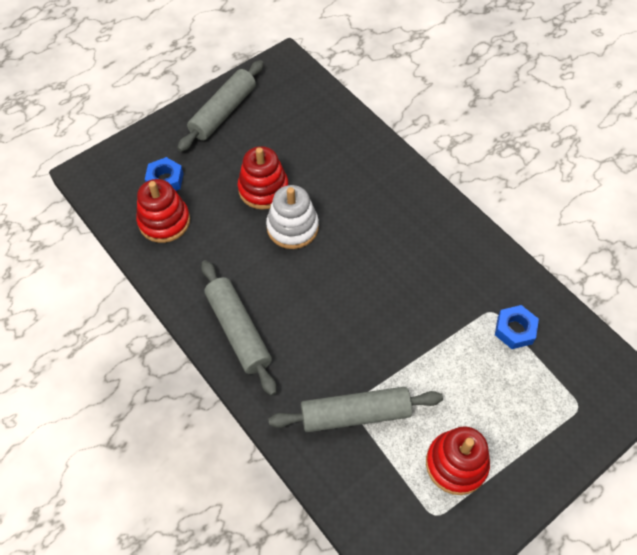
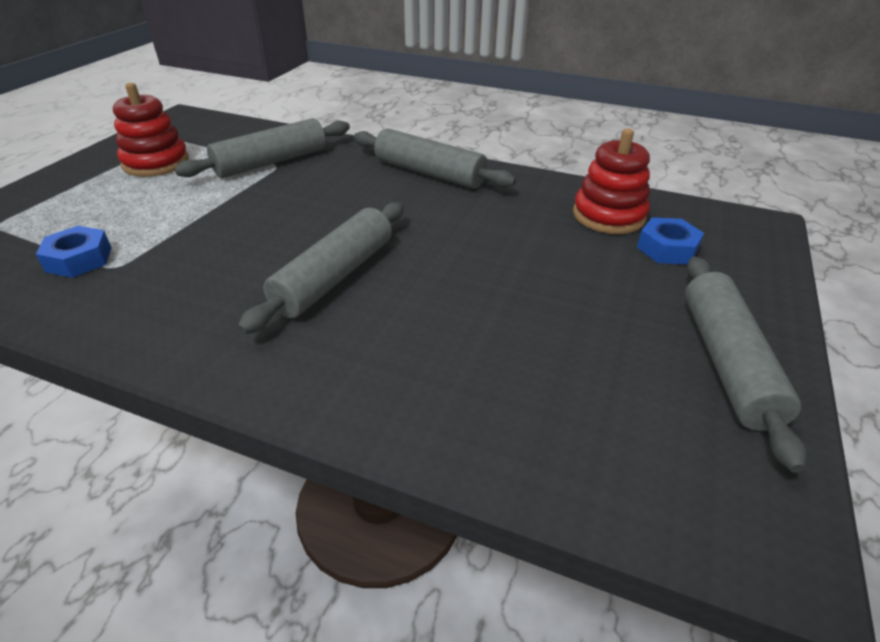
camera: 150 degrees right, 20 degrees down
red stacking toy [238,146,288,210] -> none
white stacking toy [266,185,319,249] -> none
none -> grey rolling pin [238,202,404,334]

